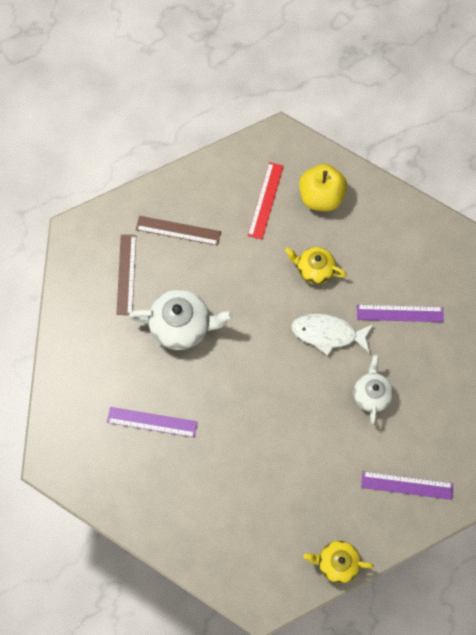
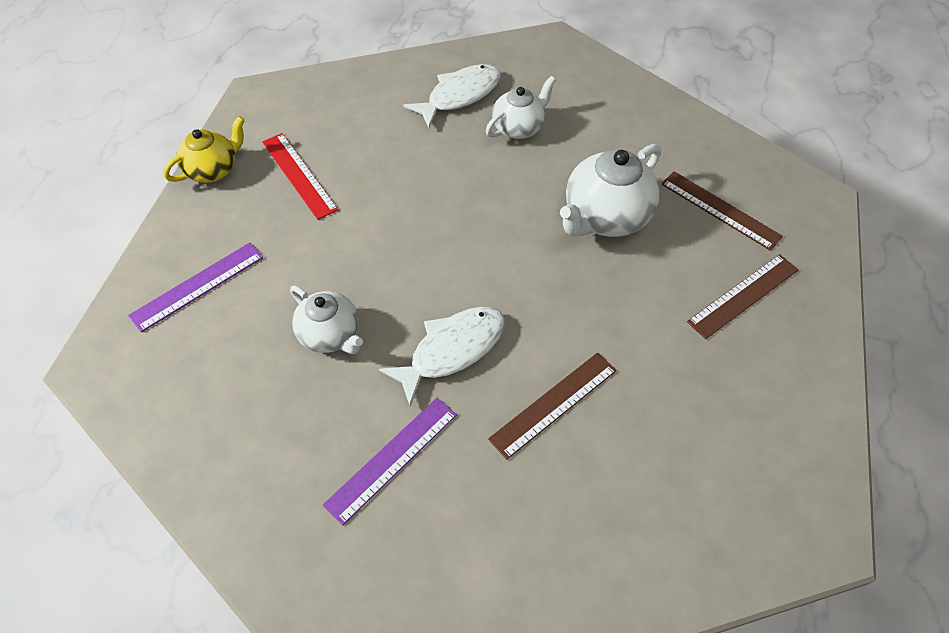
camera: 130 degrees right, 15 degrees down
purple ruler [107,407,198,438] -> white teapot [486,76,556,139]
red ruler [248,162,284,240] -> red ruler moved to [262,133,338,220]
yellow teapot [285,247,346,285] -> brown ruler [488,352,617,460]
yellow apple [299,164,347,211] -> none
none -> white fish [403,64,501,128]

